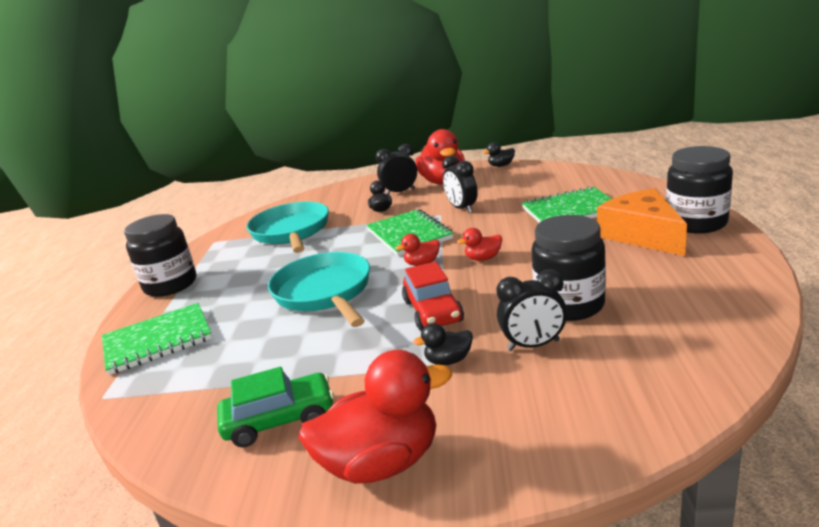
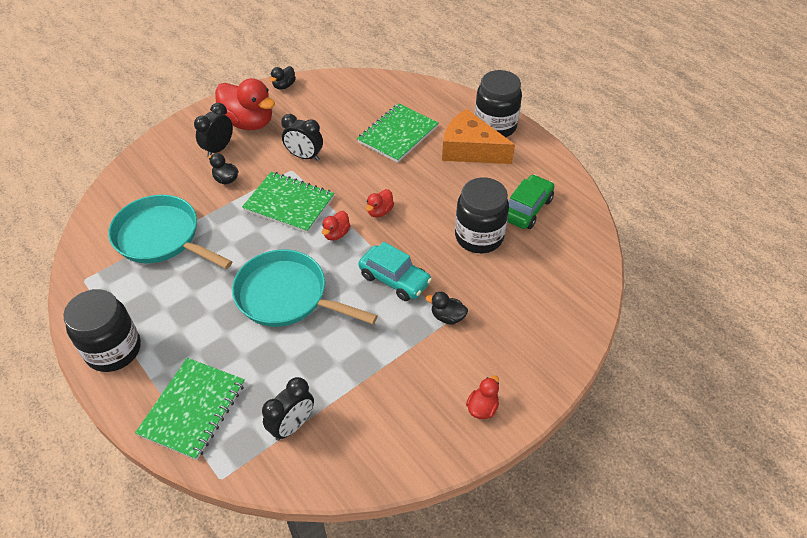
camera: 45 degrees left, 25 degrees up
green car [217,367,334,448] -> green car moved to [507,174,555,229]
red duck [298,350,452,484] -> red duck [466,375,499,419], size x0.47
red car [402,262,464,331] -> turquoise car [358,242,432,301]
black duck [413,323,473,365] -> black duck turned 75 degrees clockwise [426,292,468,324]
black clock [496,269,567,351] -> black clock moved to [262,377,314,441]

